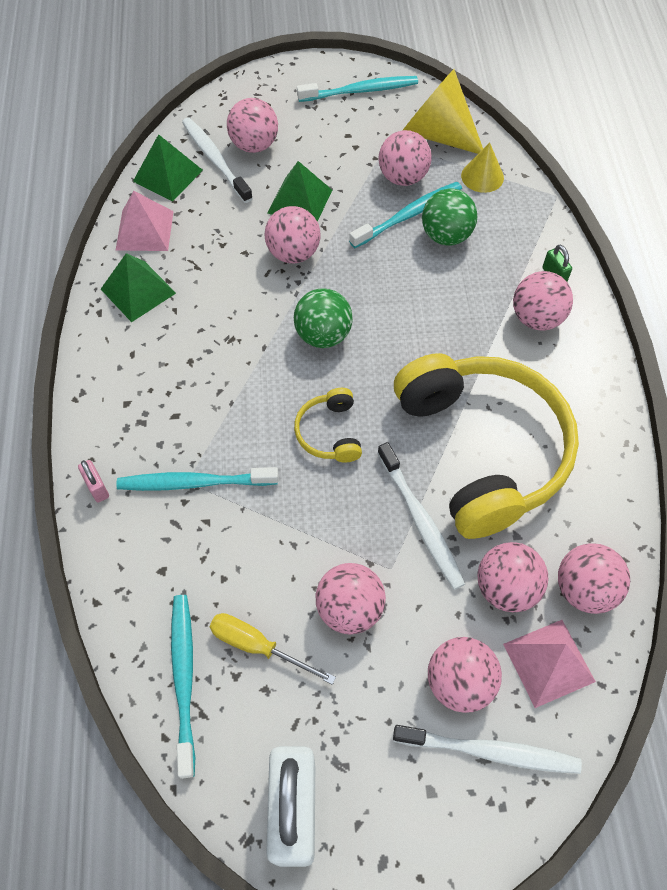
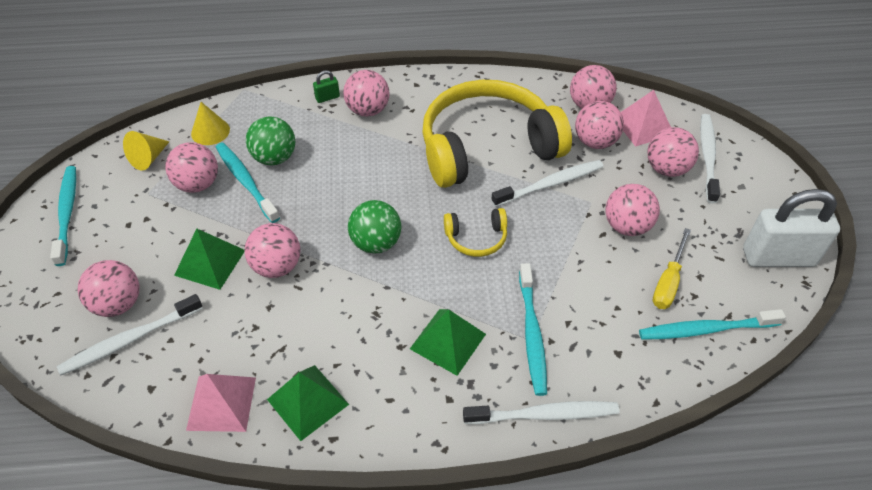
camera: 90 degrees left, 10 degrees down
pink padlock [78,460,109,503] -> white toothbrush [463,401,620,424]
green pyramid [133,134,203,202] -> green pyramid moved to [410,309,486,376]
yellow cone [403,69,483,154] -> yellow cone [123,131,169,170], size x0.55

